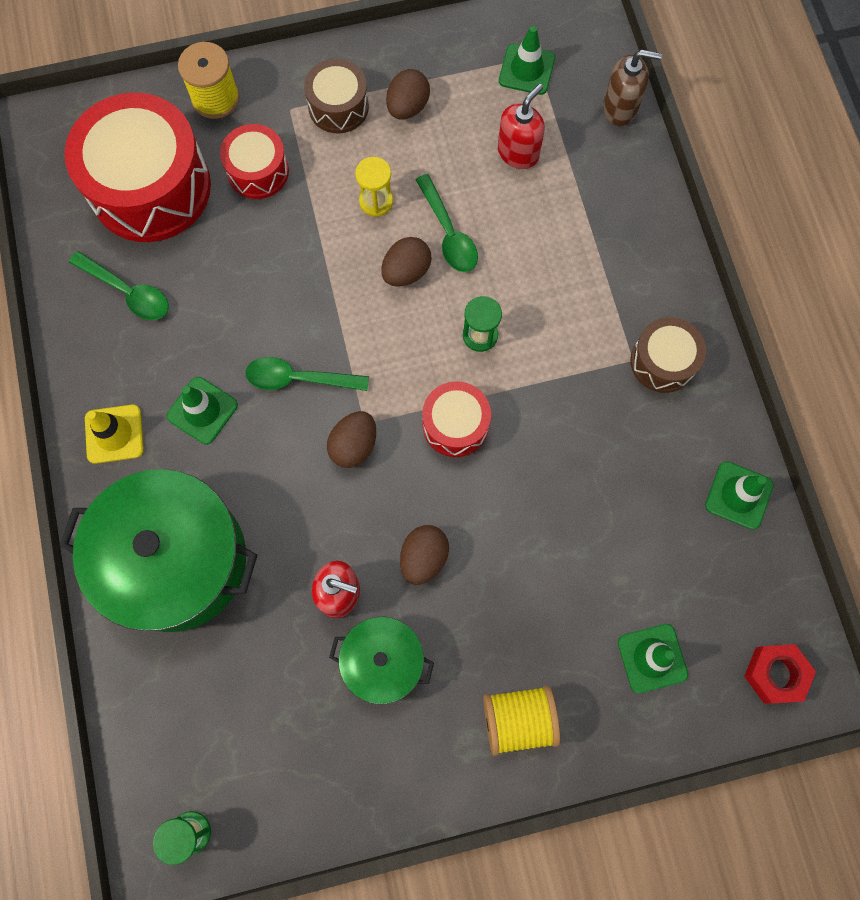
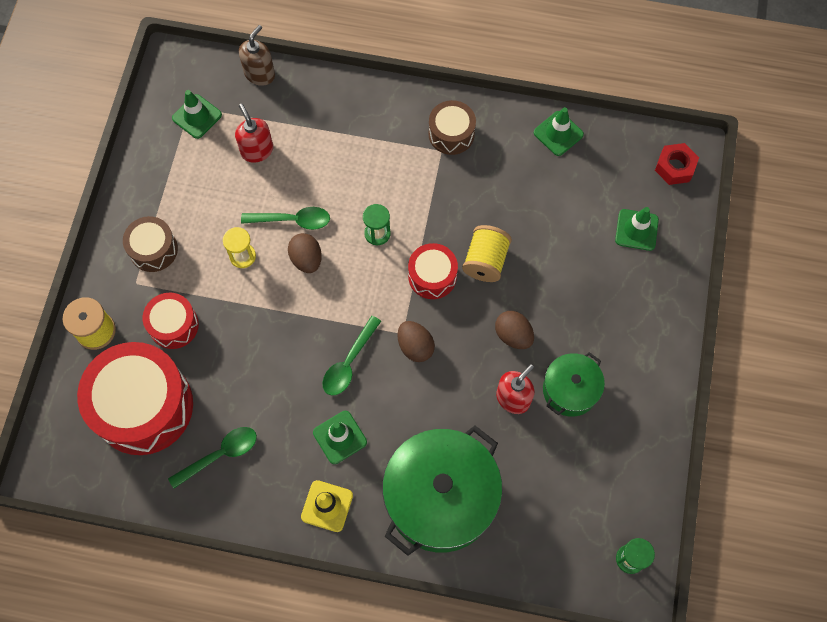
camera: 65 degrees left, 5 degrees down
brown egg [386,69,430,120] -> none
yellow spool [483,686,560,756] -> yellow spool moved to [462,225,512,282]

